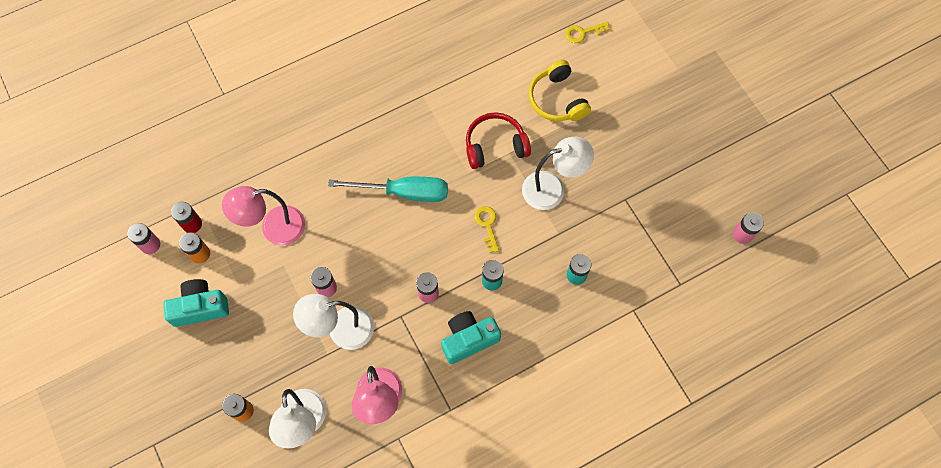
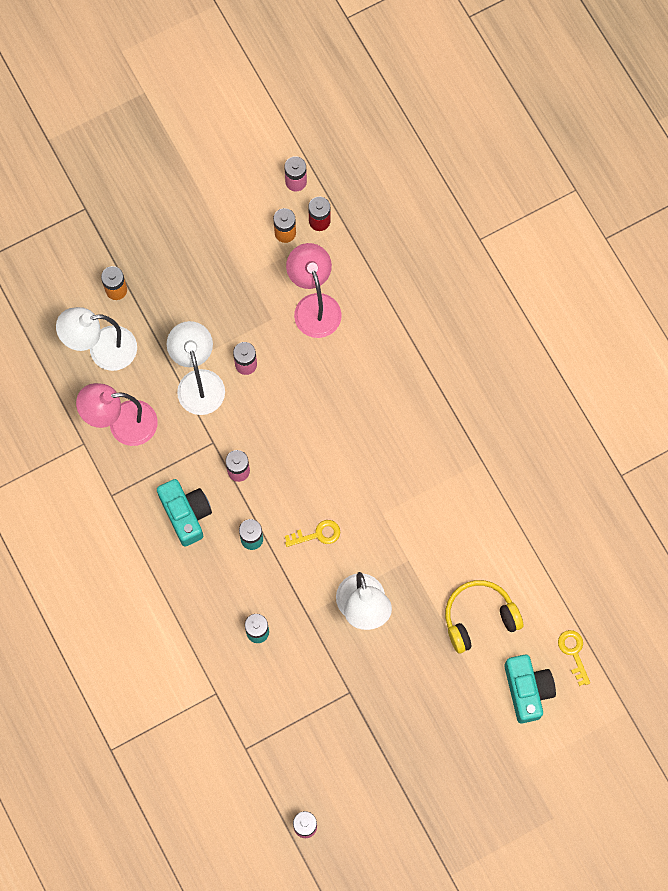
camera: 90 degrees right, 5 degrees up
turquoise camera [163,279,229,327] -> turquoise camera moved to [504,655,556,723]
turquoise screwdriver [328,177,448,202] -> none
red headphones [466,112,531,169] -> none

